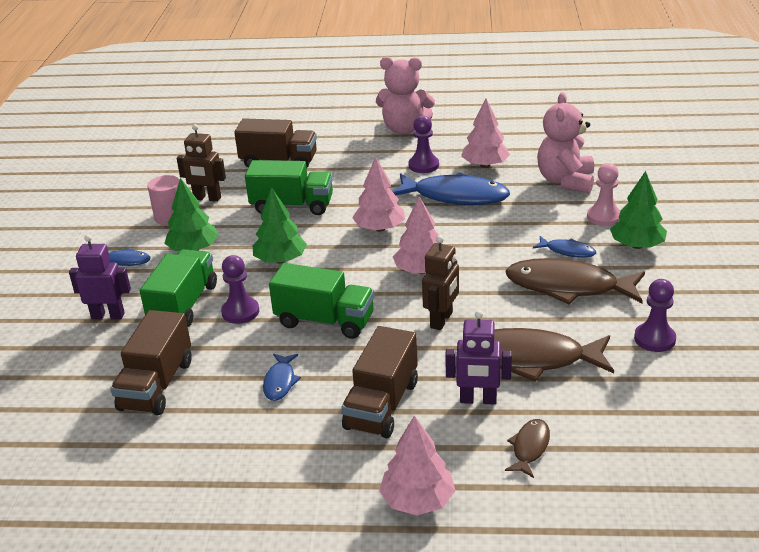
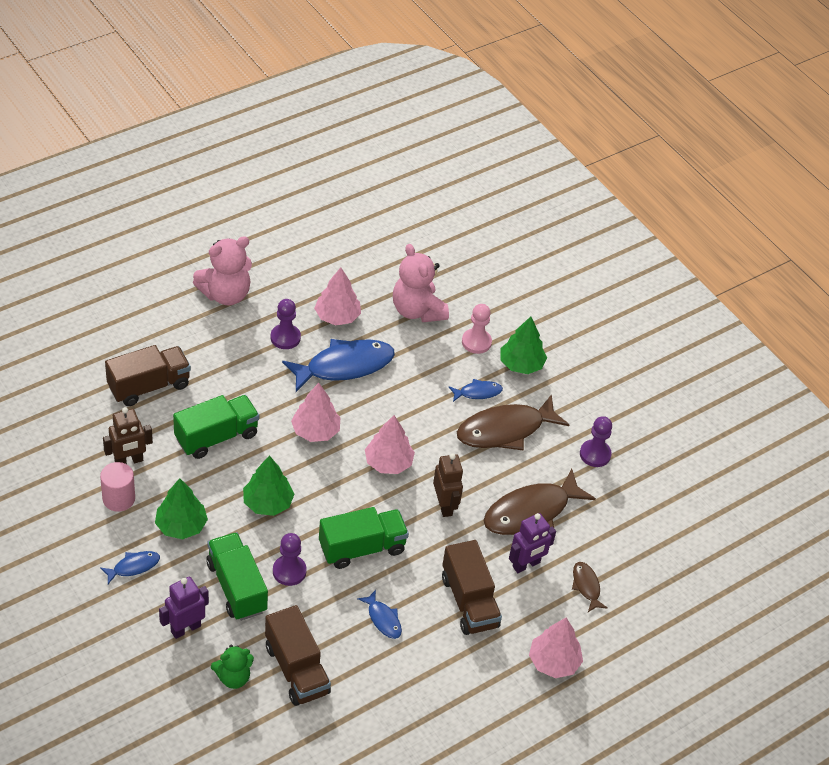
camera: 45 degrees left, 15 degrees up
none -> green teddy bear [211,645,254,689]

